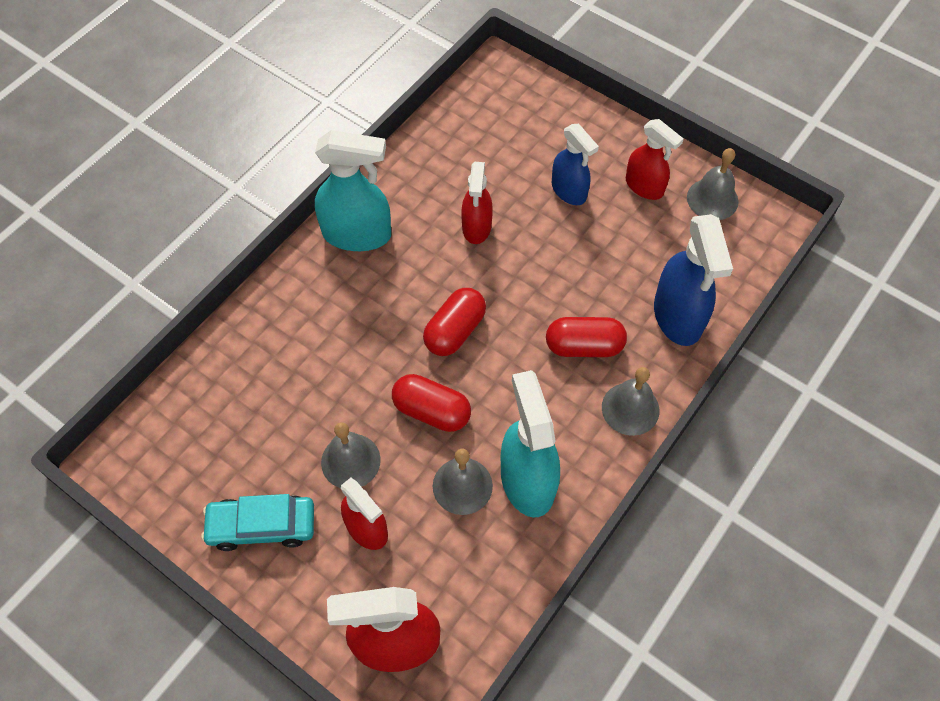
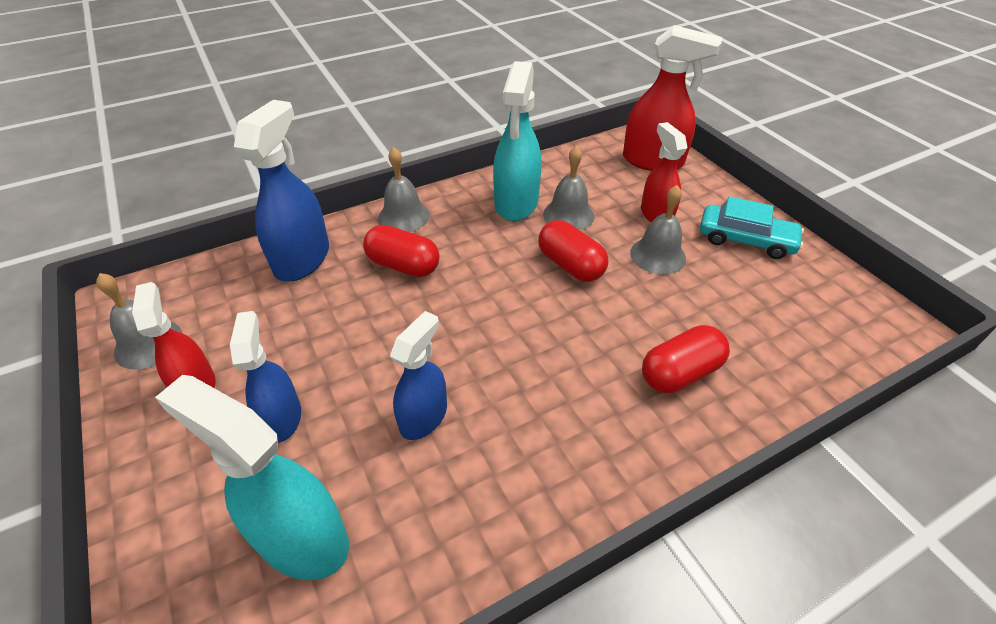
camera: 155 degrees left, 15 degrees down
turquoise spray bottle [315,130,391,251] -> turquoise spray bottle moved to [155,375,349,580]
red capsule [423,288,486,356] -> red capsule moved to [642,325,730,393]
red spray bottle [461,162,493,244] -> blue spray bottle [390,311,447,440]

